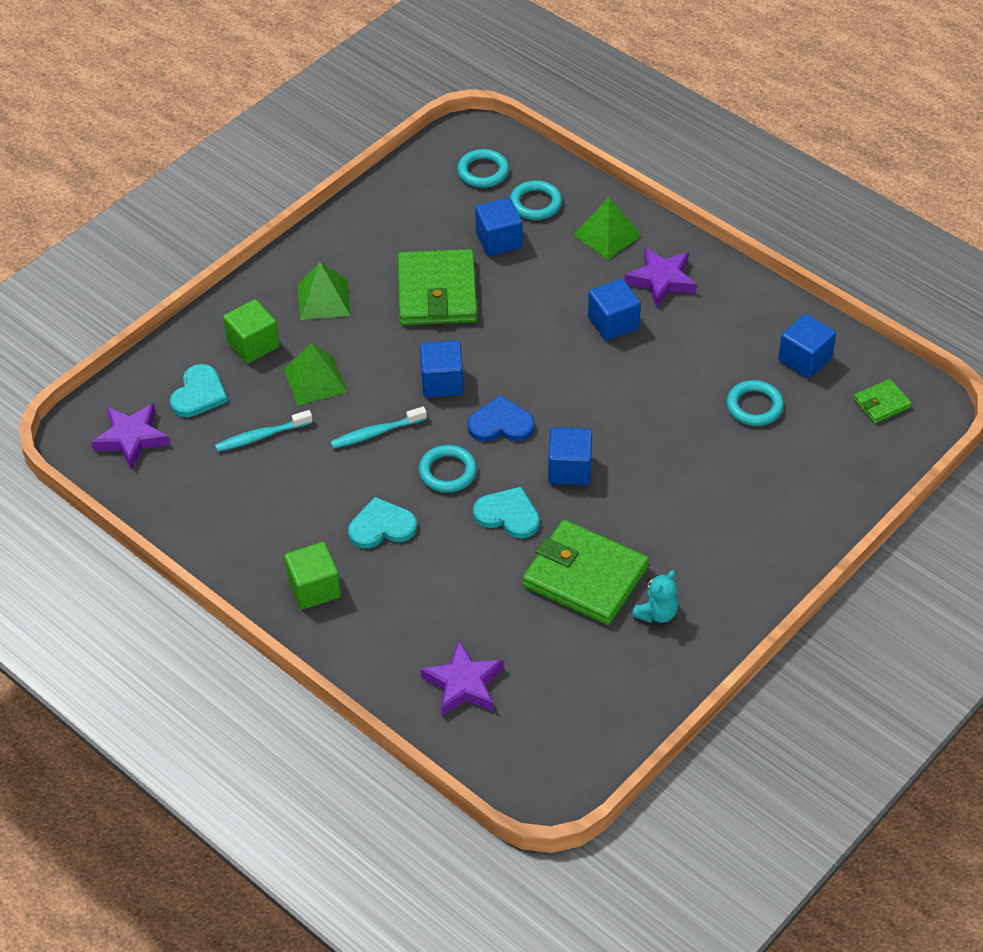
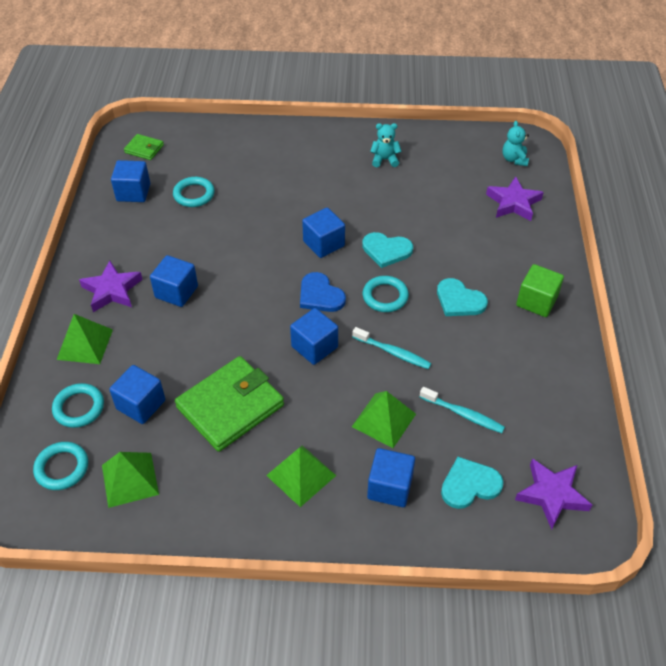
camera: 130 degrees left, 0 degrees up
green cube [223,299,279,363] -> blue cube [367,448,415,507]
turquoise heart [473,487,540,538] -> turquoise heart turned 60 degrees counterclockwise [362,232,413,268]
green wallet [523,520,649,625] -> none
none -> green pyramid [102,452,159,508]
none -> turquoise teddy bear [503,121,529,166]

